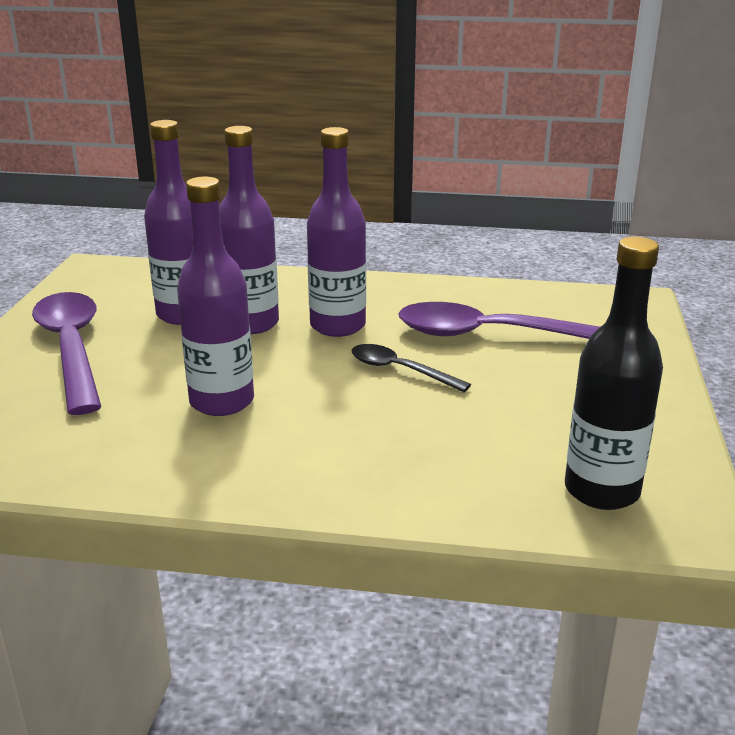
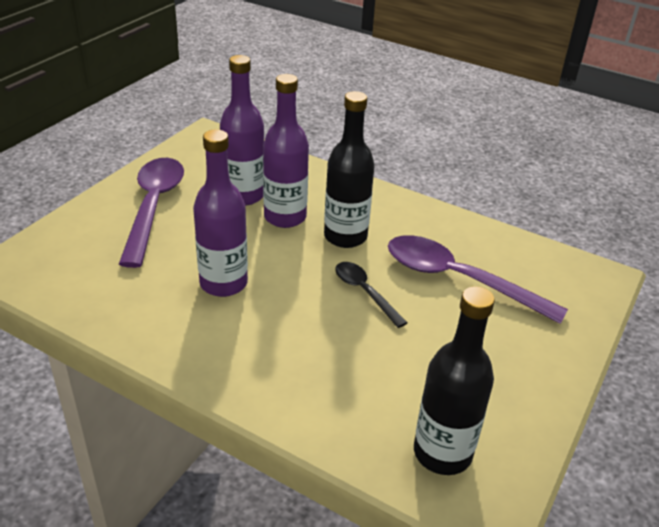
camera: 20 degrees right, 10 degrees up
purple bottle [307,127,366,337] -> black bottle [324,91,375,248]

